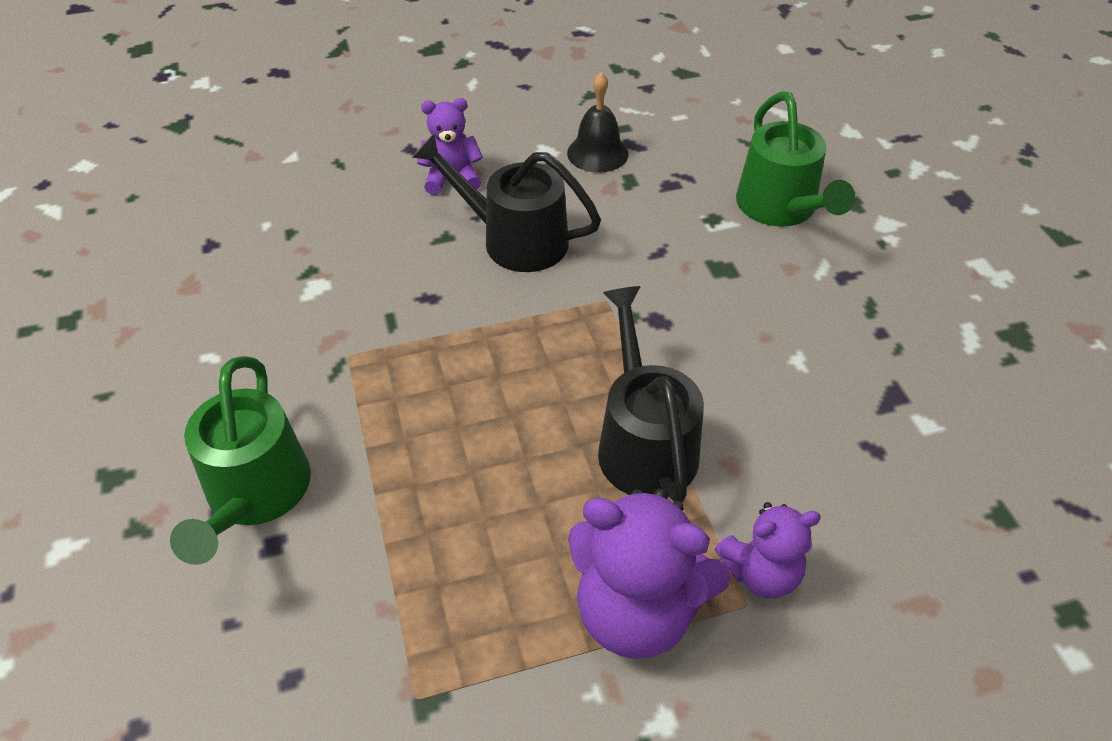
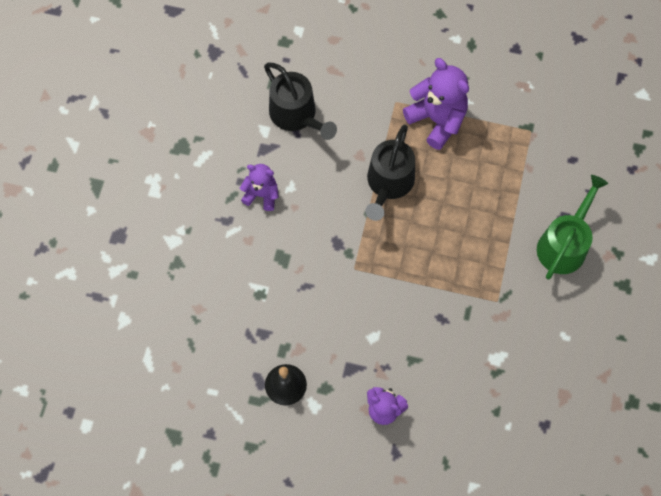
camera: 150 degrees left, 20 degrees up
black watering can [412,134,601,272] -> black watering can moved to [264,62,337,140]
purple teddy bear [715,502,821,599] -> purple teddy bear moved to [240,164,279,211]
green watering can [736,91,855,227] -> none

